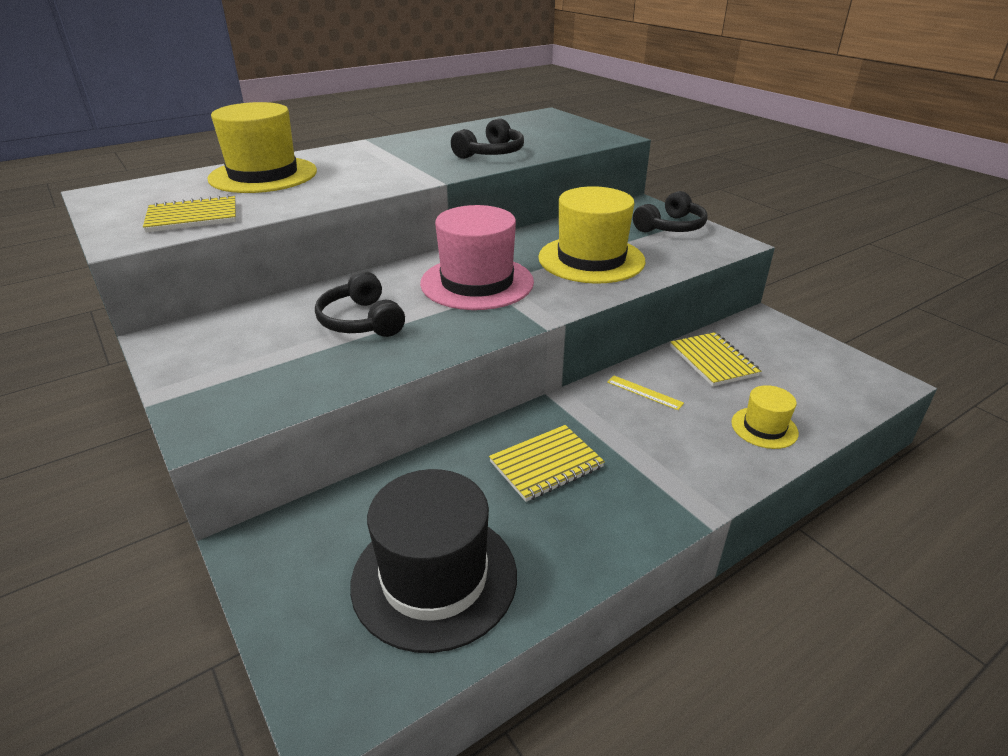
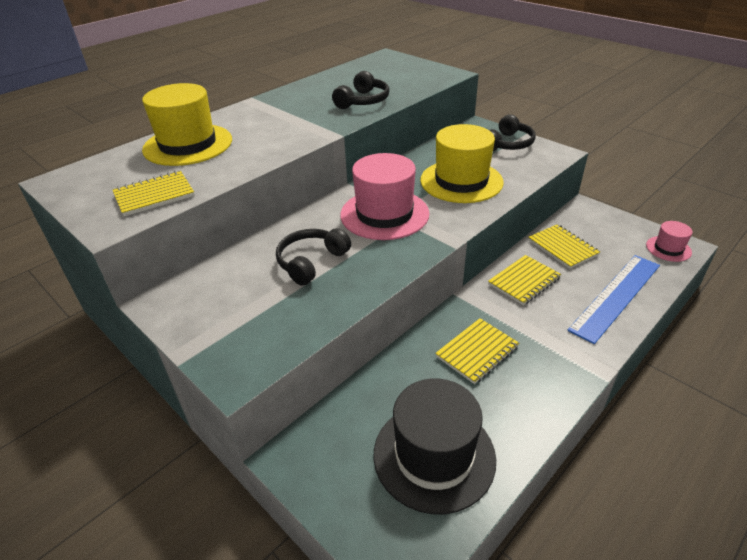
camera: 10 degrees left, 5 degrees up
black headphones [315,271,405,337] -> black headphones turned 75 degrees clockwise [276,228,351,286]
yellow ruler [607,376,684,410] -> yellow notebook [488,255,561,305]
yellow hat [731,385,799,449] -> blue ruler [567,255,660,344]
none -> pink hat [646,221,693,262]

